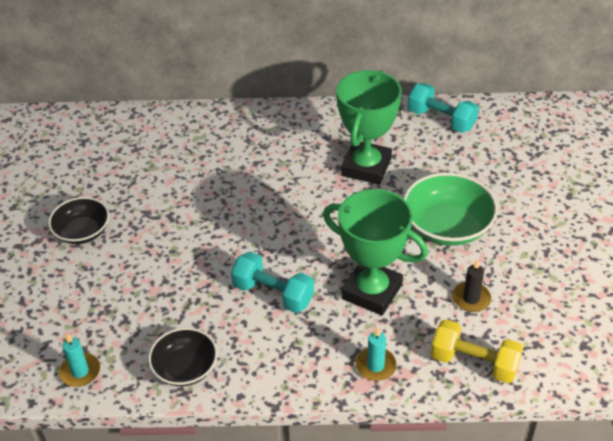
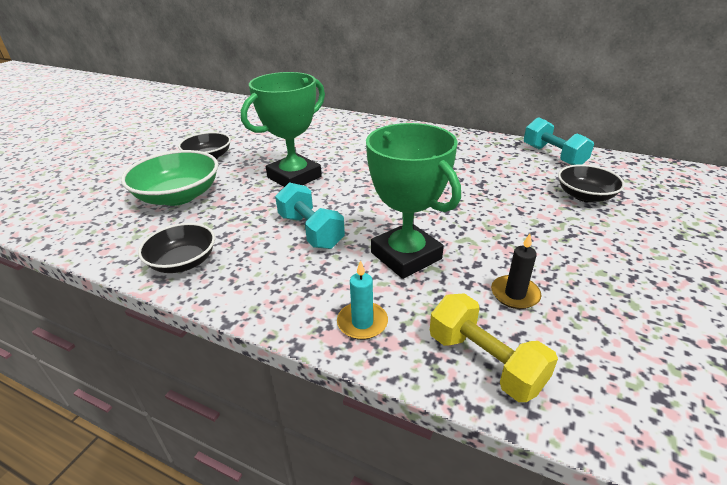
camera: 25 degrees right, 10 degrees down
turquoise candle [59,333,100,387] -> none
green trophy [336,70,402,184] -> green trophy moved to [241,72,325,187]
green bowl [403,172,498,246] -> green bowl moved to [121,150,218,206]
none -> black bowl [558,164,625,202]

